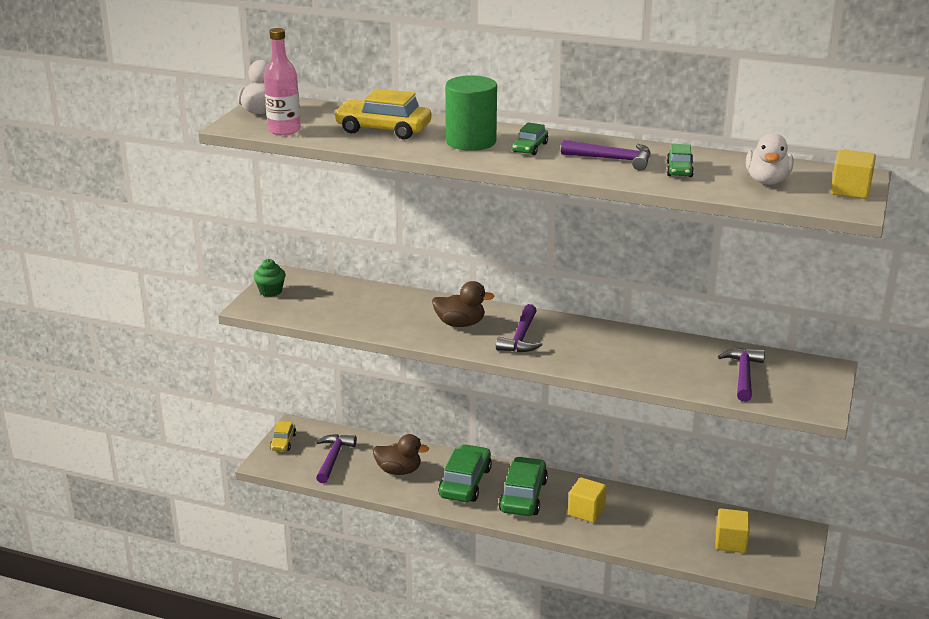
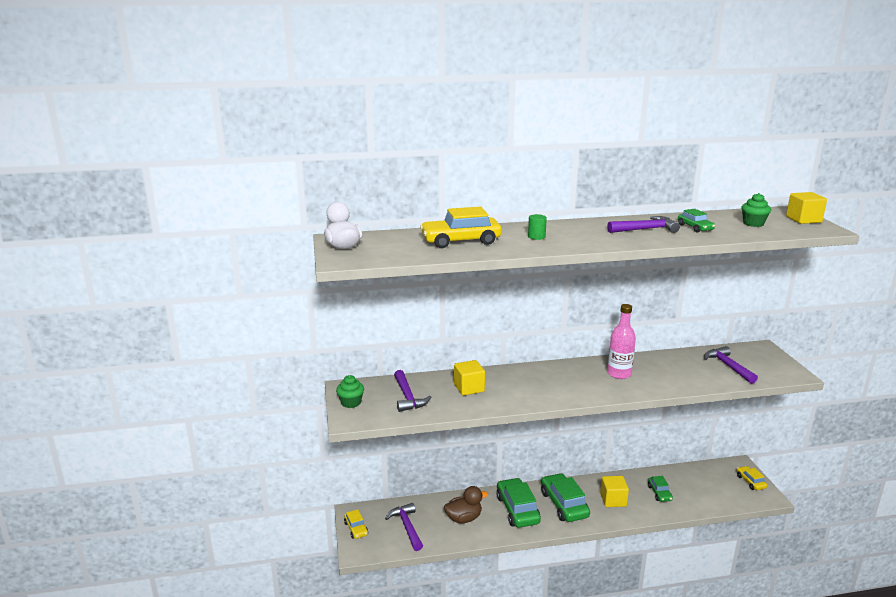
camera: 30 degrees left, 5 degrees down
pink bottle [264,28,301,135] -> pink bottle moved to [607,304,636,379]
brown duck [432,281,495,327] -> none
green cylinder [445,75,497,151] -> green cylinder [528,214,547,240], size x0.43
purple hammer [496,304,543,352] -> purple hammer moved to [394,370,432,412]
green car [512,122,548,155] -> green car moved to [648,476,673,502]
yellow cube [715,508,750,553] -> yellow cube moved to [454,360,485,396]
white duck [746,133,793,185] -> green cupcake [741,193,771,227]
none -> yellow car [737,466,767,490]

